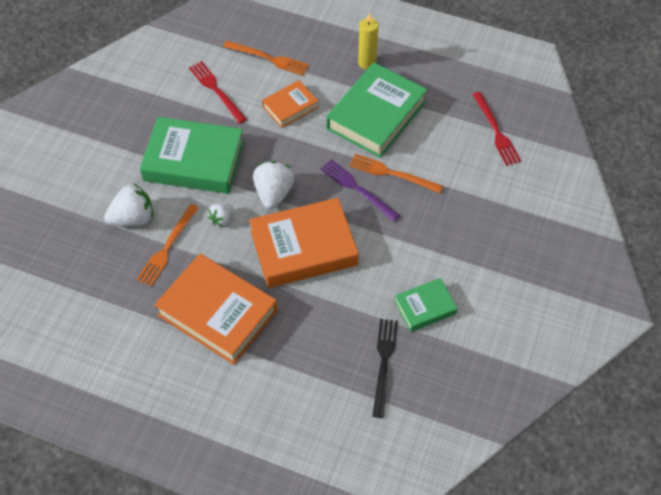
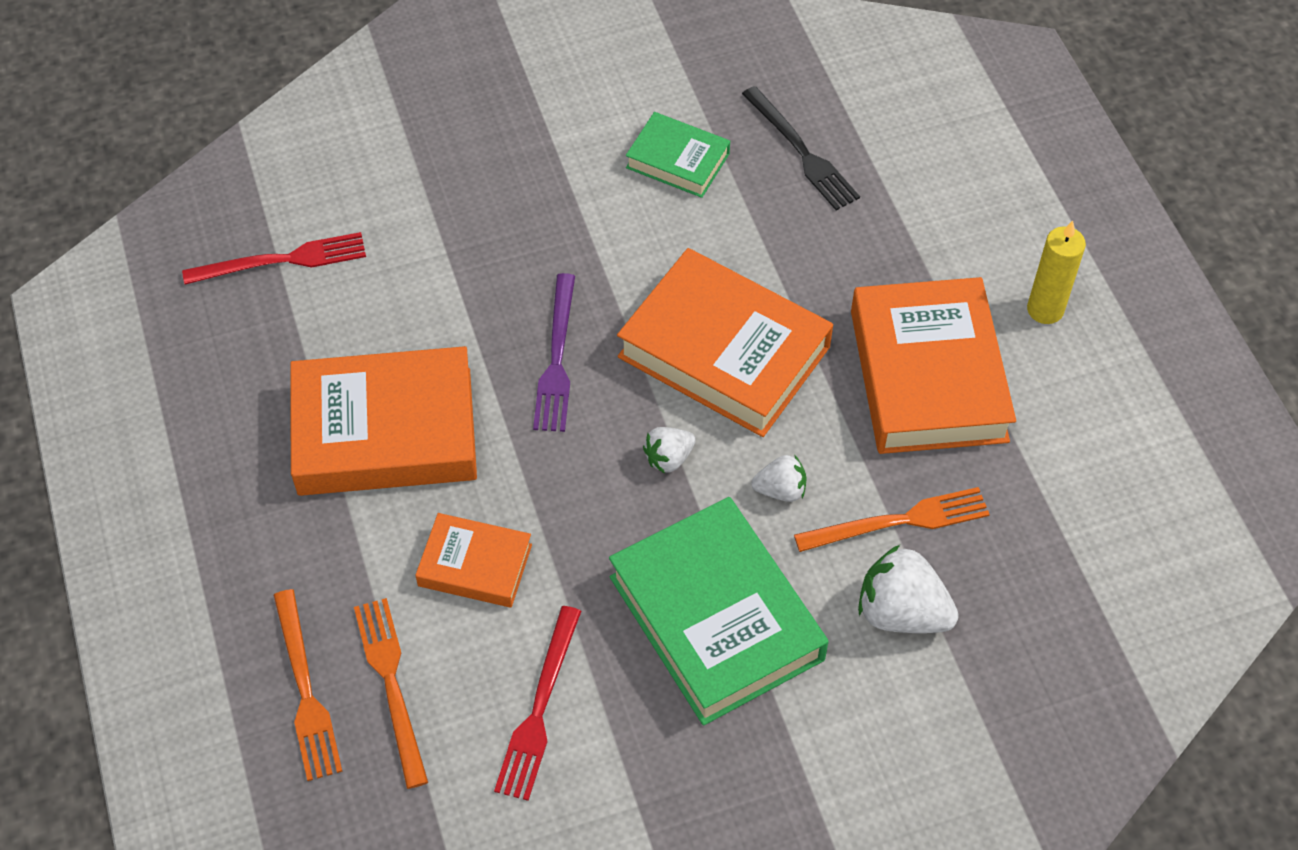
camera: 130 degrees left, 0 degrees up
white strawberry [253,161,294,209] -> white strawberry [643,427,696,474], size x0.57
green book [326,62,427,158] -> orange book [290,346,477,496]
orange fork [349,154,443,193] -> orange fork moved to [273,589,343,781]
yellow candle [358,13,378,70] -> yellow candle moved to [1027,221,1086,324]
black fork [372,319,398,418] -> black fork turned 90 degrees counterclockwise [742,86,860,210]
red fork [472,92,521,166] -> red fork turned 45 degrees clockwise [182,232,366,285]

